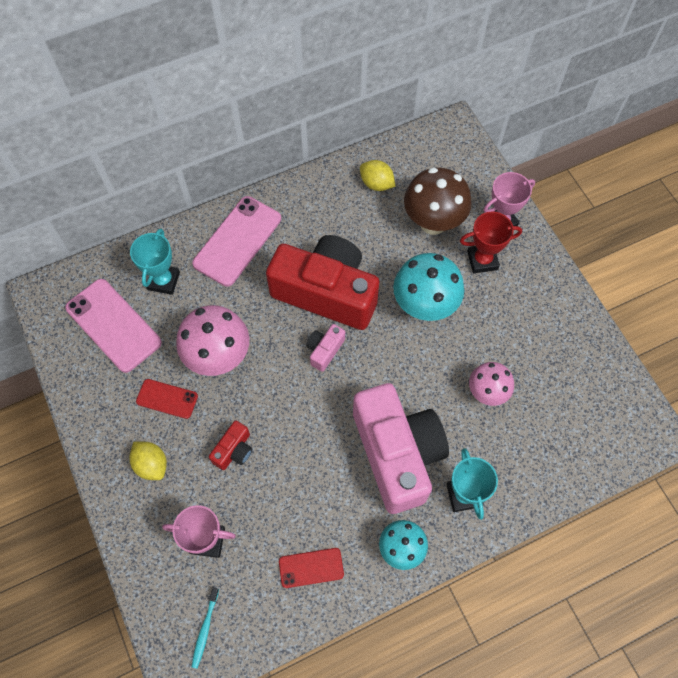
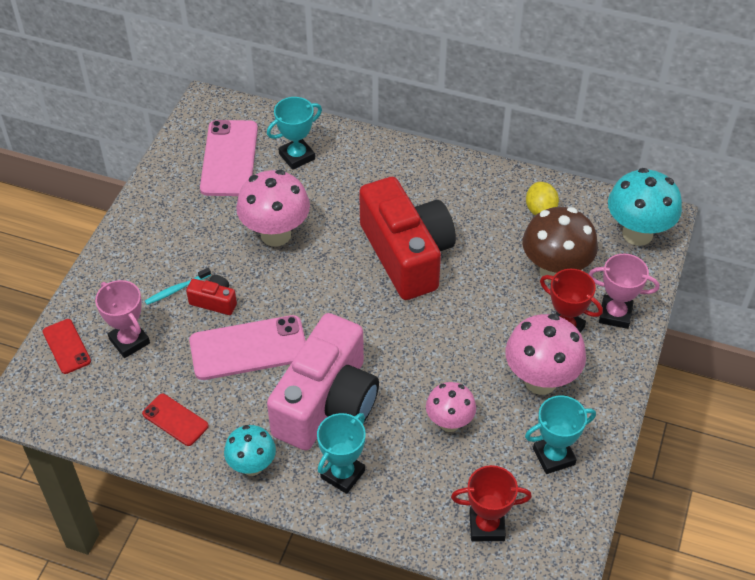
camera: 45 degrees right, 15 degrees down
yellow lemon [129,442,167,480] -> none
red phone [136,379,198,419] -> red phone moved to [43,319,91,374]
pink phone [192,196,281,286] -> pink phone moved to [189,315,306,380]
turquoise toothbrush [192,587,219,669] -> turquoise toothbrush moved to [145,268,211,305]
red camera [209,421,252,470] -> red camera turned 150 degrees counterclockwise [186,275,237,315]
pink camera [306,324,345,372] -> none
turquoise mushroom [393,253,464,321] -> turquoise mushroom moved to [608,168,682,246]
none -> red trophy [451,465,532,541]
none -> pink mushroom [505,314,586,395]
none -> turquoise trophy [525,396,596,474]

